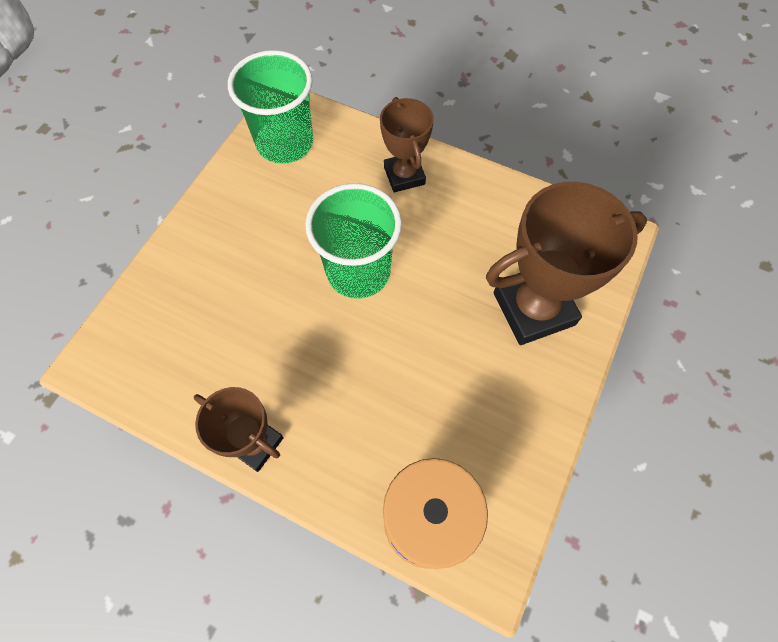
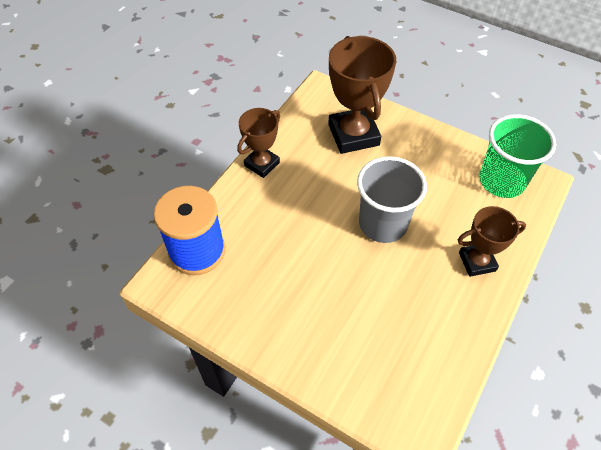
camera: 95 degrees right, 10 degrees down
green cup [305,183,402,299] -> grey cup [357,156,427,243]
brown trophy [486,182,647,345] -> brown trophy moved to [328,36,396,154]

